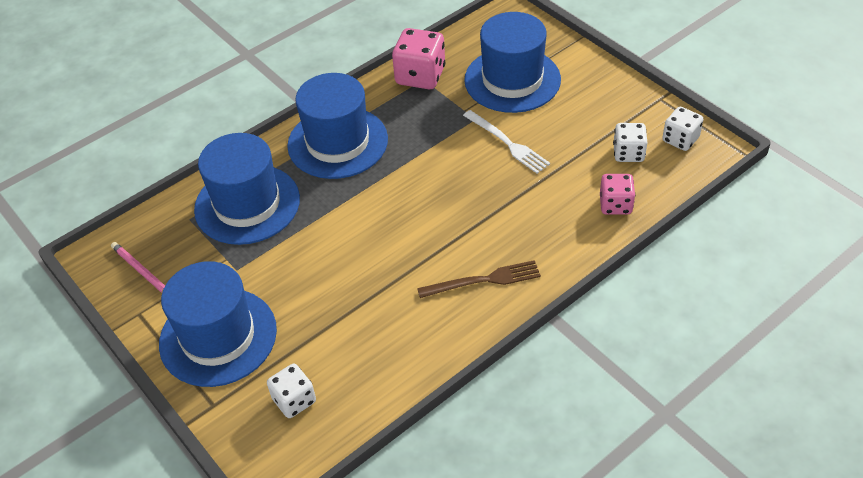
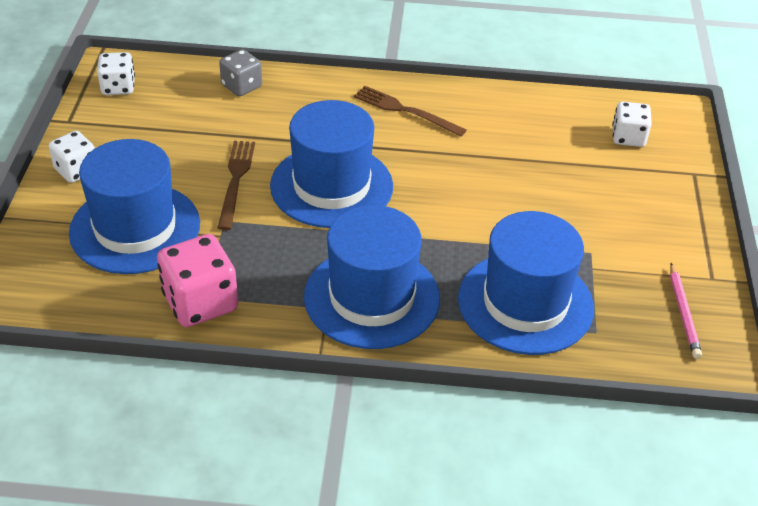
camera: 140 degrees left, 5 degrees down
blue hat [159,261,277,387] -> blue hat moved to [270,100,393,228]
white fork [463,110,550,174] -> brown fork [217,141,255,230]
pink dice [600,174,635,214] -> grey dice [219,49,262,96]
white dice [613,123,648,162] -> white dice moved to [49,131,95,183]

